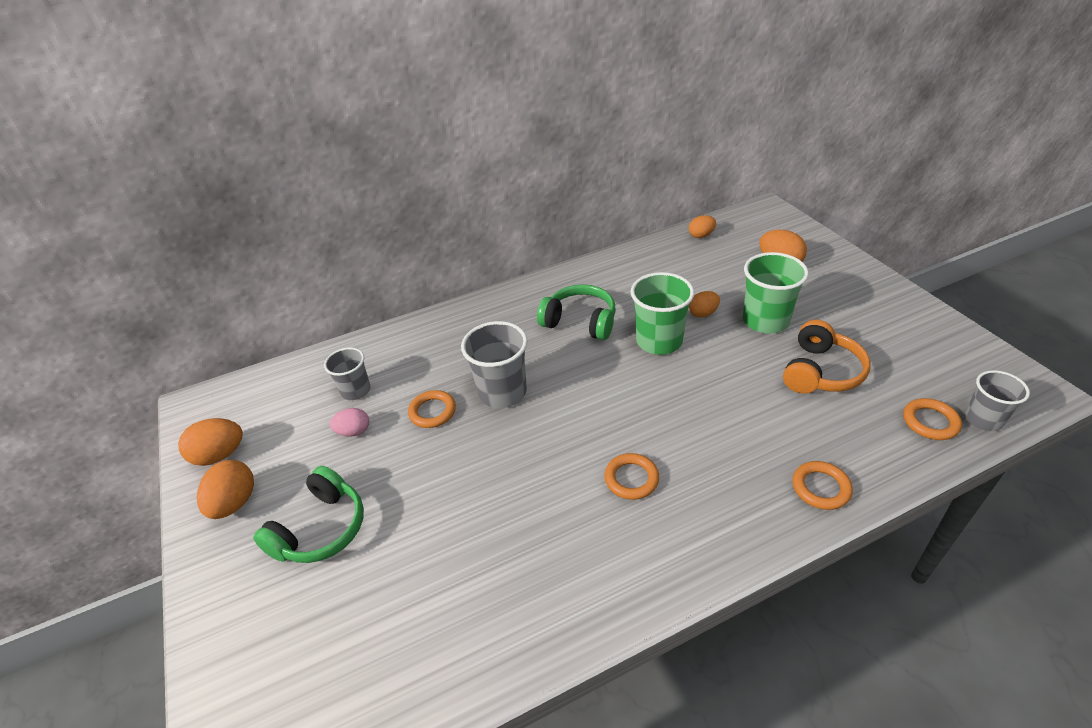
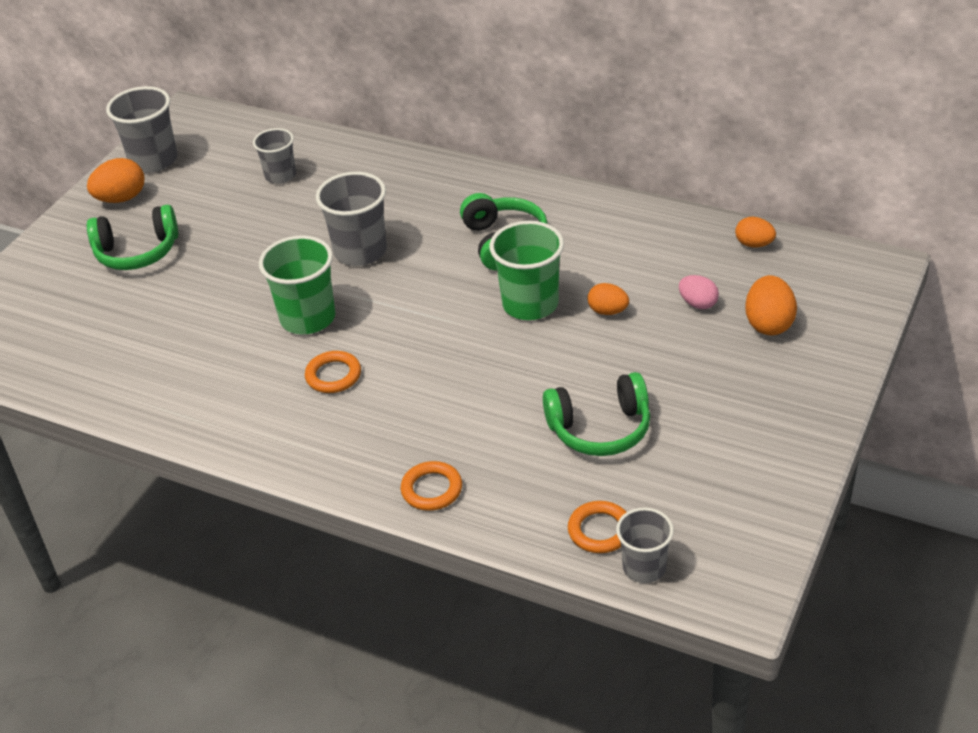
camera: 50 degrees right, 0 degrees up
orange egg [178,418,243,466] -> grey cup [106,86,177,173]
pink egg [330,408,369,437] -> pink egg moved to [679,275,719,309]
orange ring [408,390,456,428] -> none
green cup [743,252,809,333] -> green cup moved to [259,235,336,334]
orange headphones [783,320,871,394] -> green headphones [543,372,650,456]

